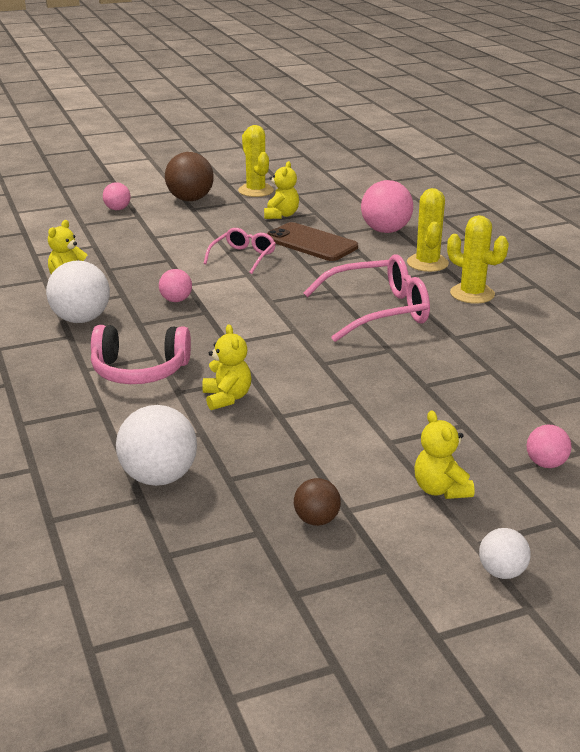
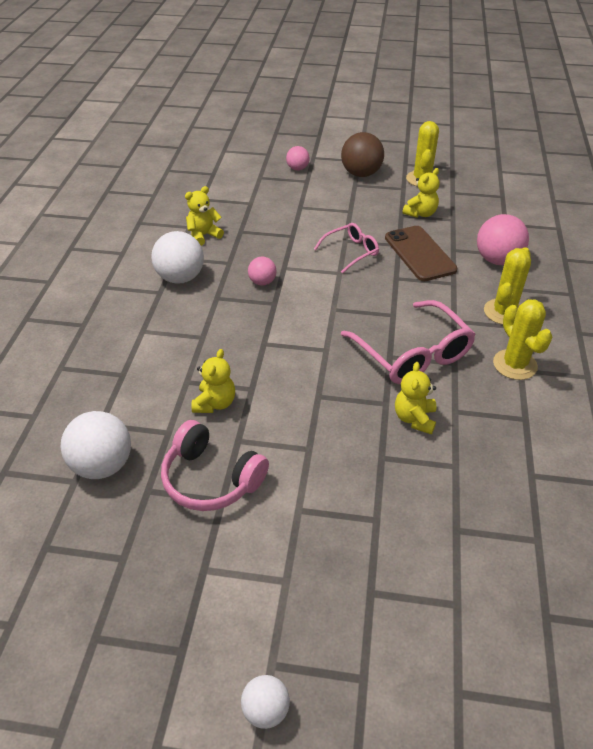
camera: 30 degrees right, 15 degrees up
pink headphones [91,325,191,384] -> pink headphones moved to [161,420,269,511]
brown ball [294,478,341,526] -> none
pink glasses [304,254,430,342] -> pink glasses turned 45 degrees clockwise [341,300,476,384]
yellow teddy bear [415,410,474,499] -> yellow teddy bear moved to [395,362,437,434]
pink ball [527,424,572,468] -> none

